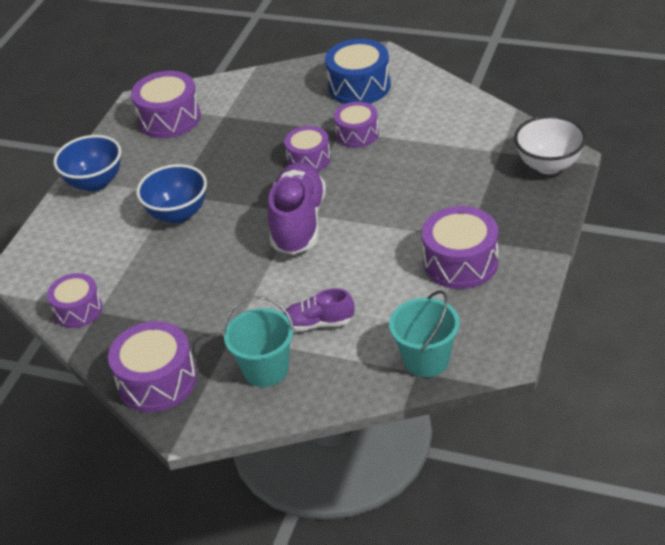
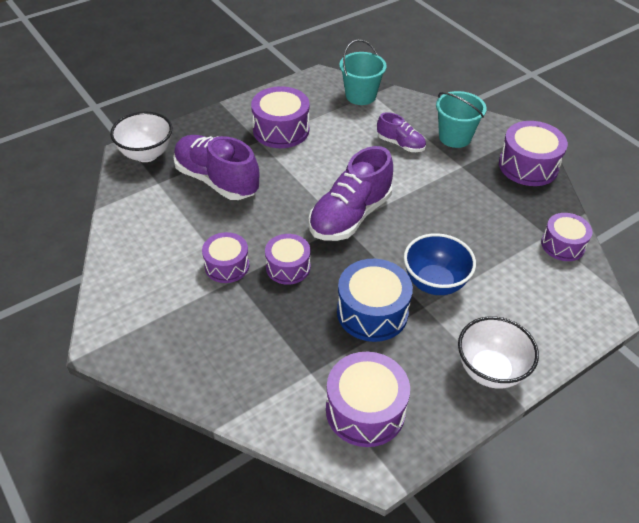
camera: 150 degrees left, 5 degrees up
blue bowl [53,135,121,192] -> white bowl [458,316,539,389]
blue drum [325,39,391,104] -> blue drum moved to [337,259,413,342]
none -> purple shoe [173,135,259,200]

